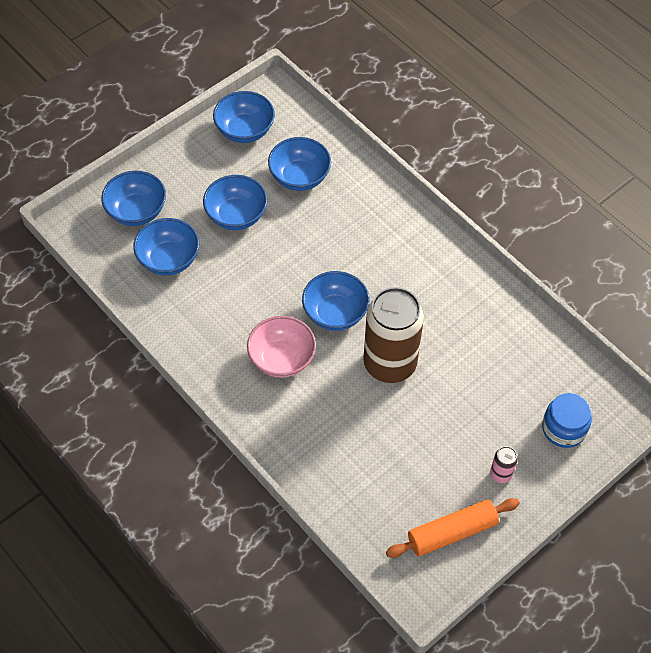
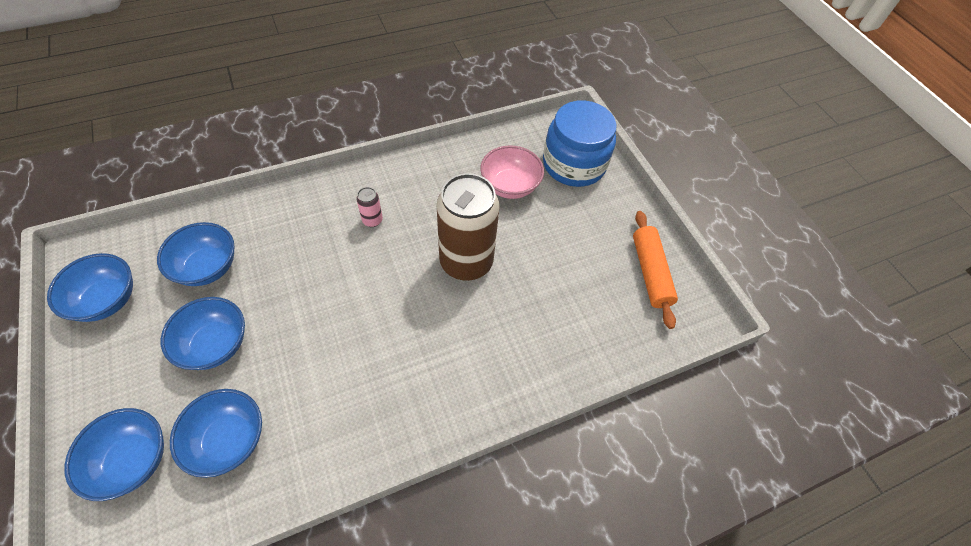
camera: 75 degrees left, 0 degrees up
pink bowl [247,316,316,378] -> pink bowl moved to [480,145,544,199]
blue bowl [302,271,370,331] -> none
pink can [490,446,518,483] -> pink can moved to [356,187,383,227]
blue jar [542,393,592,448] -> blue jar [543,100,617,187], size x1.69

